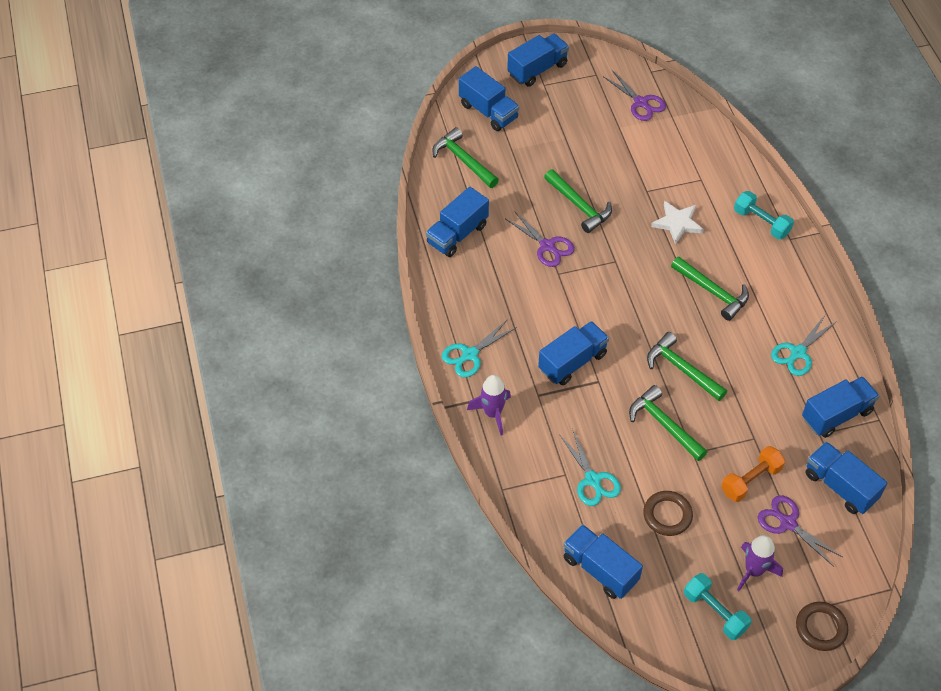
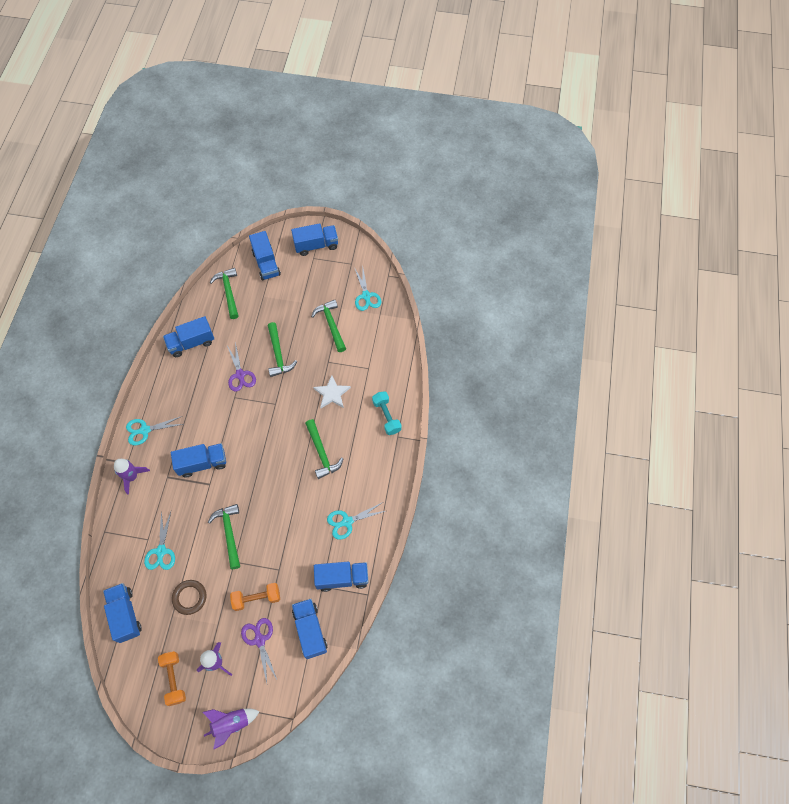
camera: 25 degrees right, 10 degrees up
purple scissors [603,70,666,121] -> turquoise scissors [354,267,381,311]
green hammer [647,332,727,401] -> green hammer moved to [311,299,346,352]
turquoise dumbbell [684,573,752,640] -> orange dumbbell [158,651,186,706]
brown ring [796,602,848,651] -> purple rocket [202,709,259,750]

